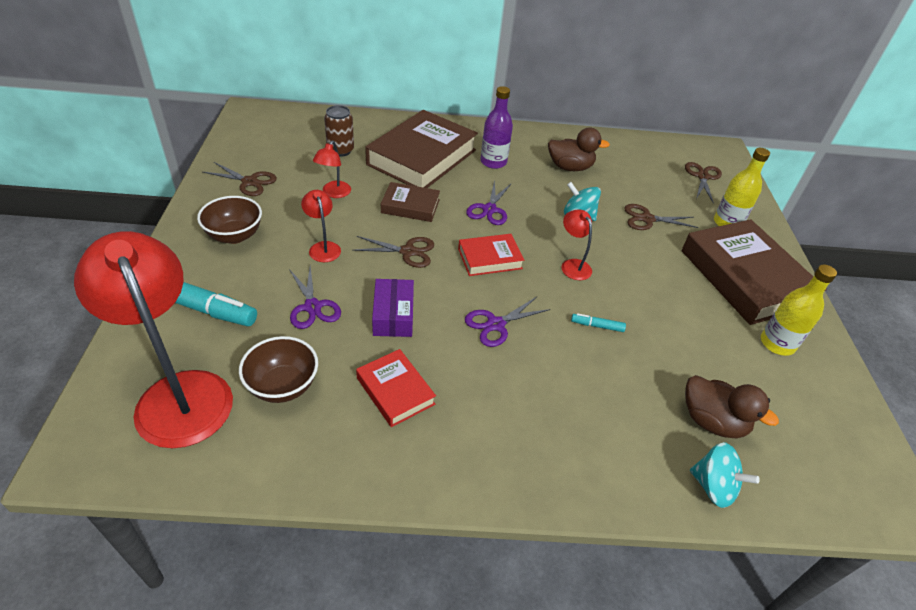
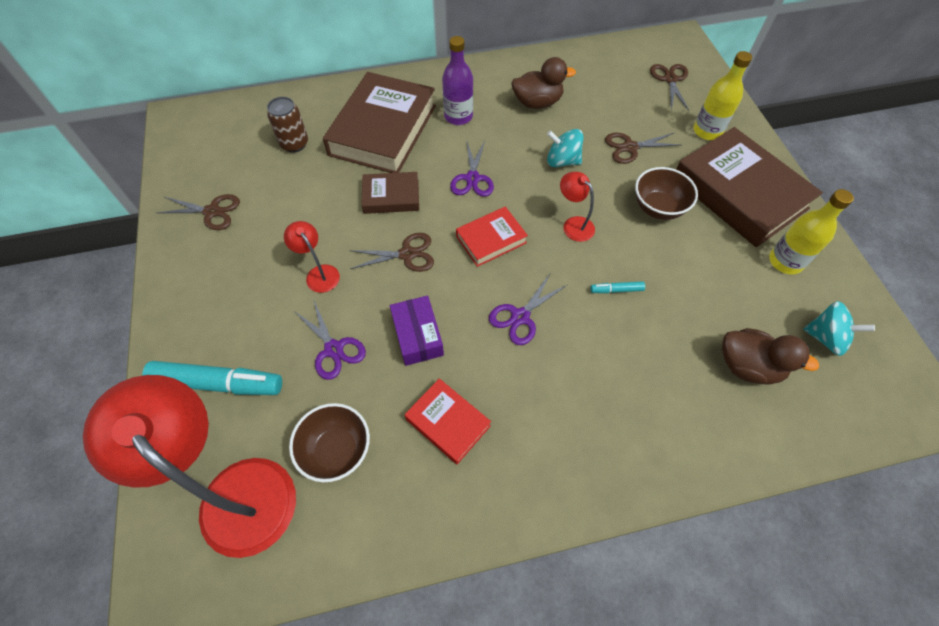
camera: 10 degrees left, 15 degrees up
brown bowl [197,196,262,244] -> brown bowl moved to [635,167,698,220]
red lamp [313,141,351,198] -> none
turquoise spinning top [690,442,760,508] -> turquoise spinning top moved to [804,301,875,356]

